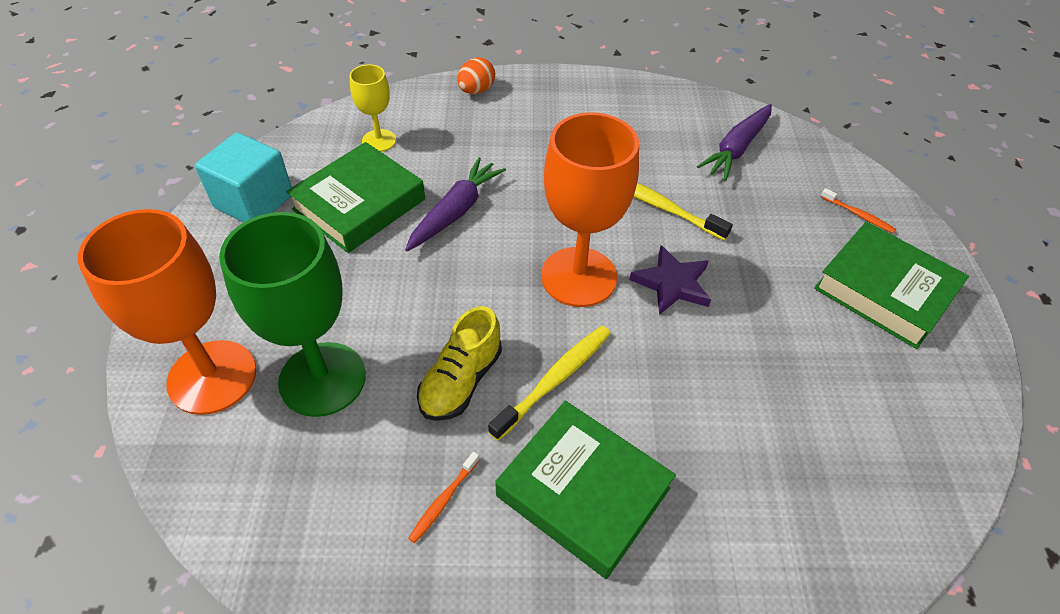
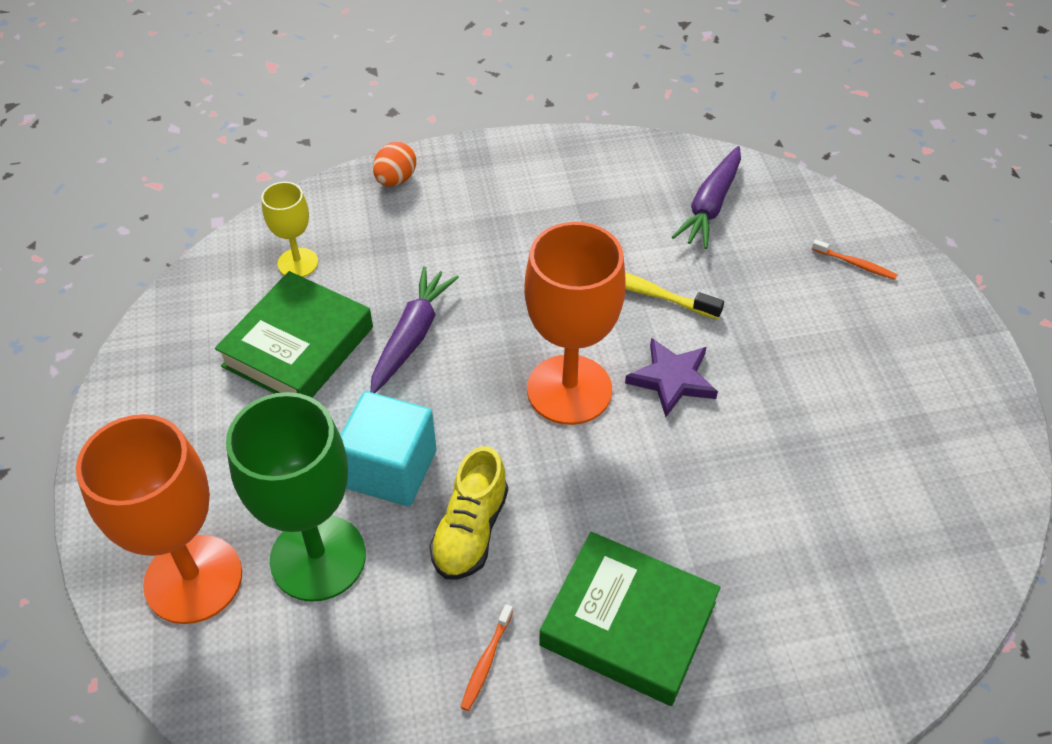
camera: 10 degrees left, 0 degrees up
turquoise cube [195,132,292,222] -> turquoise cube moved to [340,391,437,506]
yellow toothbrush [488,326,611,441] -> none
green book [814,221,969,349] -> none

